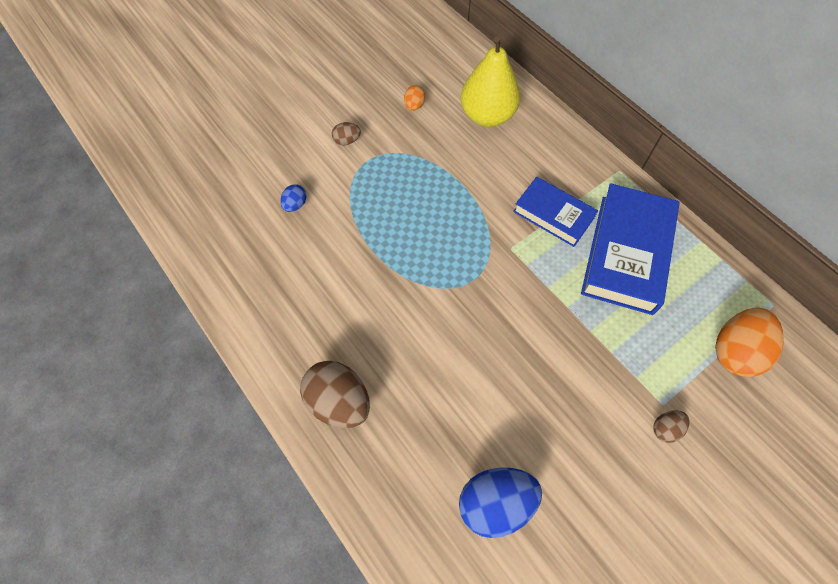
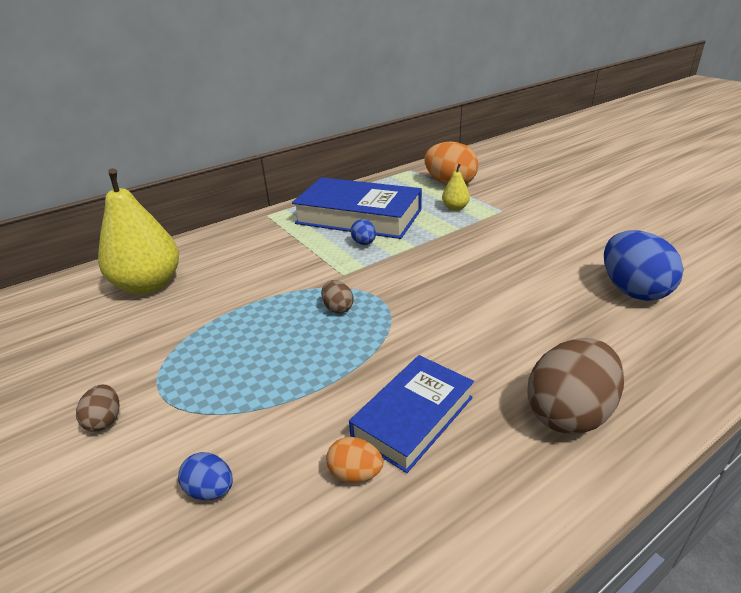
camera: 85 degrees left, 30 degrees down
orange egg [404,85,425,111] -> orange egg moved to [326,437,383,483]
blue book [513,177,598,247] -> blue book moved to [349,355,474,473]
brown egg [653,410,690,443] -> brown egg moved to [321,280,354,313]
none -> blue egg [350,219,376,245]
none -> yellow pear [442,164,470,211]

